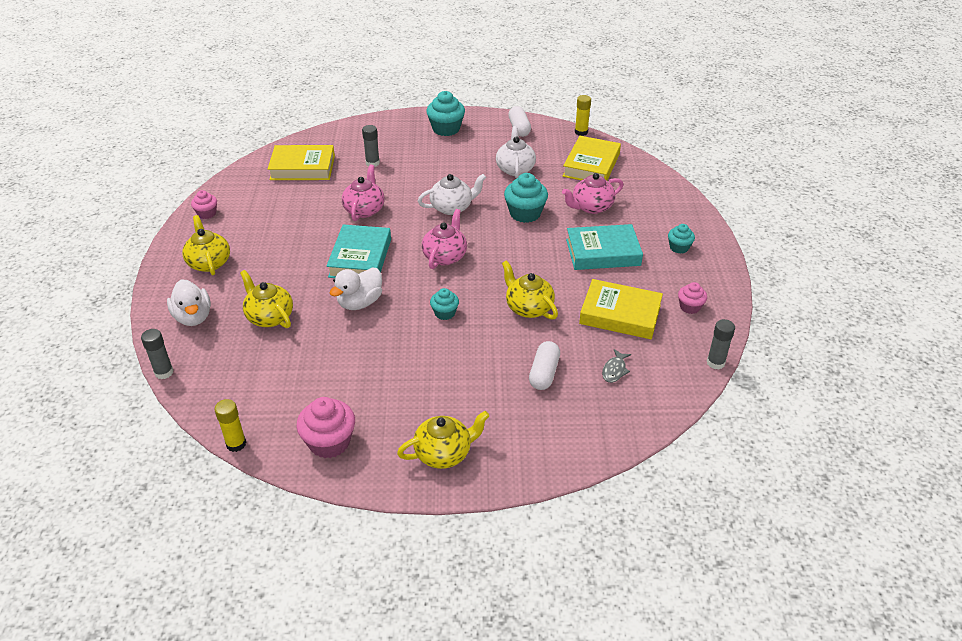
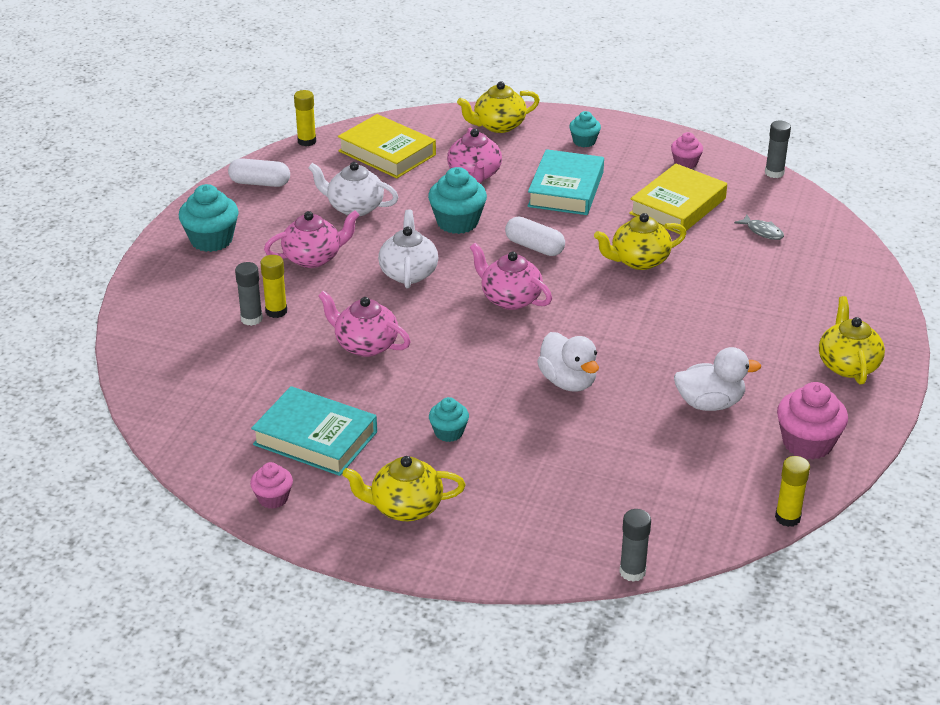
camera: 70 degrees left, 5 degrees down
white duck [167,279,211,326] -> white duck moved to [674,347,761,411]
yellow teapot [240,270,293,328] -> yellow teapot moved to [457,81,540,133]
yellow book [268,145,335,180] -> none
turquoise book [326,224,391,278] -> turquoise book moved to [251,386,377,476]
turquoise cupcake [430,288,459,320] -> turquoise cupcake moved to [429,397,469,442]
white capsule [529,341,560,390] -> white capsule moved to [505,217,565,256]
none -> yellow glue stick [260,255,287,318]
none -> pink teapot [264,211,360,268]

